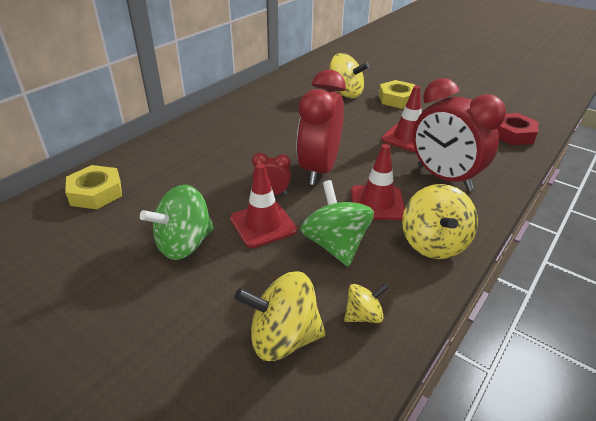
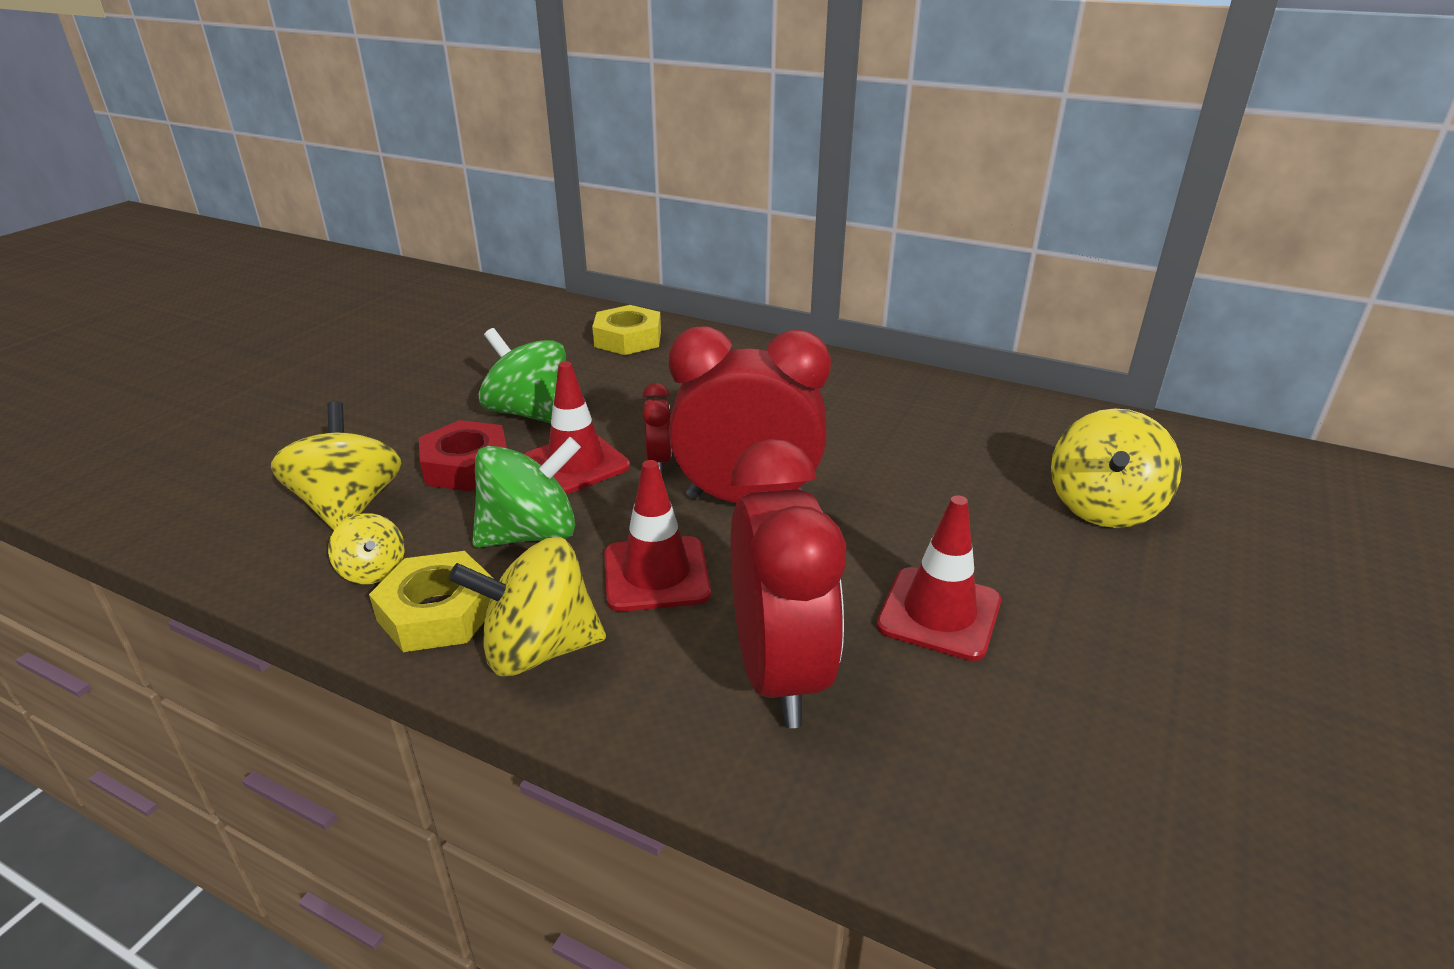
camera: 80 degrees right, 5 degrees down
yellow nut [379,80,415,109] -> yellow nut moved to [369,551,494,652]
red clock [413,78,506,191] -> red clock turned 135 degrees clockwise [731,439,846,728]
red nut [498,113,539,145] -> red nut moved to [419,420,507,491]

